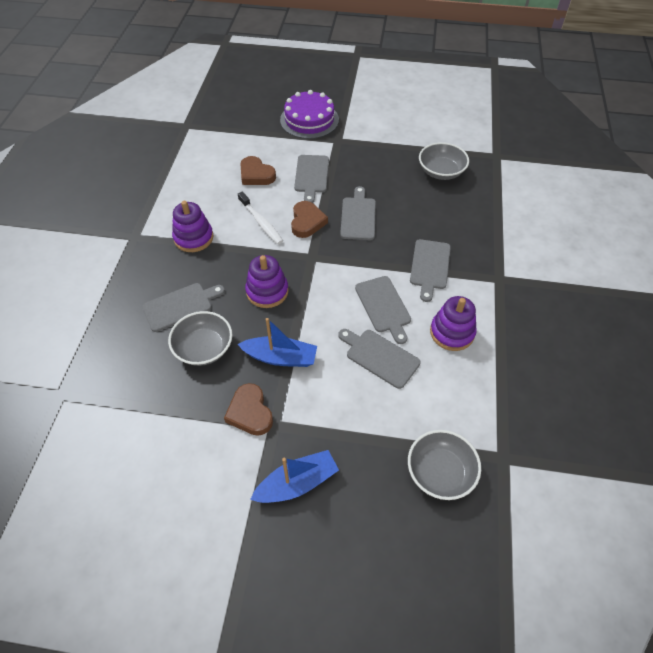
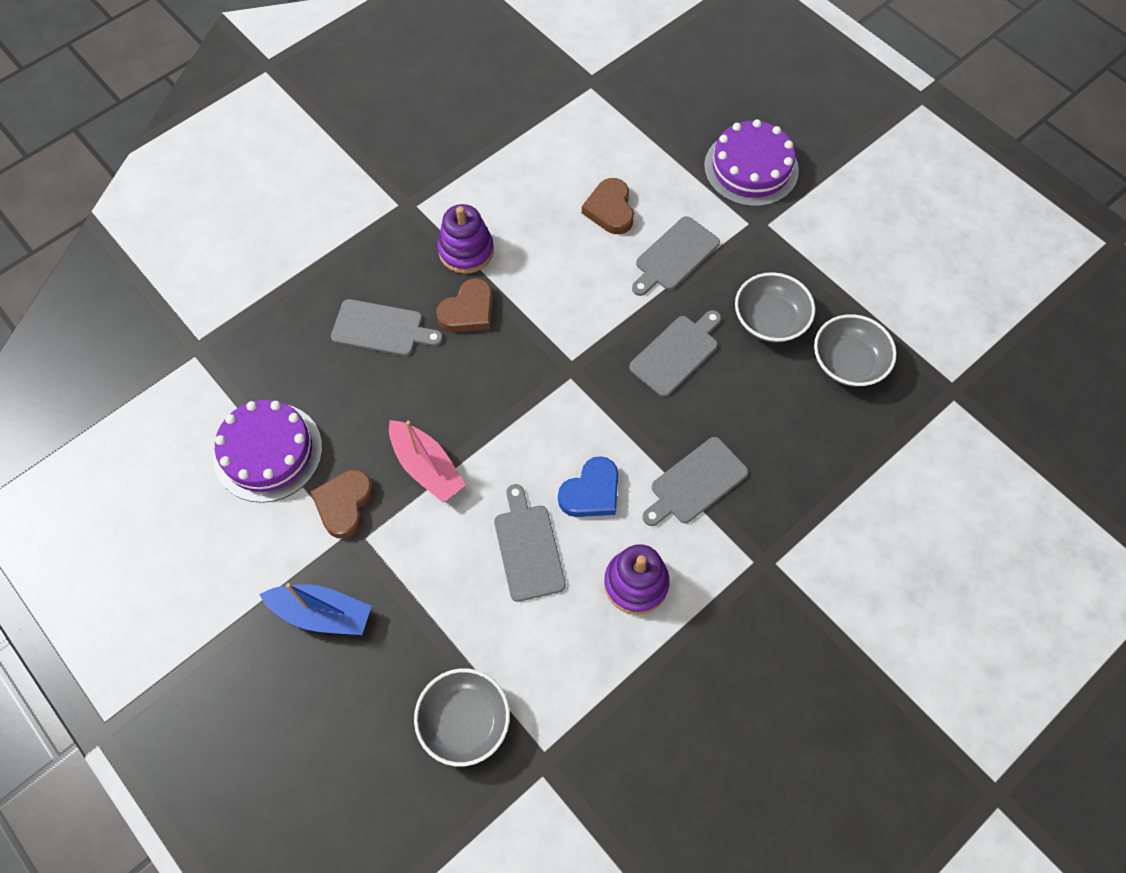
camera: 40 degrees right, 10 degrees up
grey bowl [168,311,233,366] -> grey bowl moved to [735,272,815,343]
white toothbrush [238,191,283,244] -> none
blue boat [238,318,317,367] -> pink boat [389,420,466,503]
purple stacking toy [245,255,289,308] -> none
brown heart [291,201,328,238] -> brown heart moved to [436,278,493,332]
grey cutting board [355,276,411,344] -> blue heart [558,456,618,517]
none -> purple cake [213,400,322,503]

